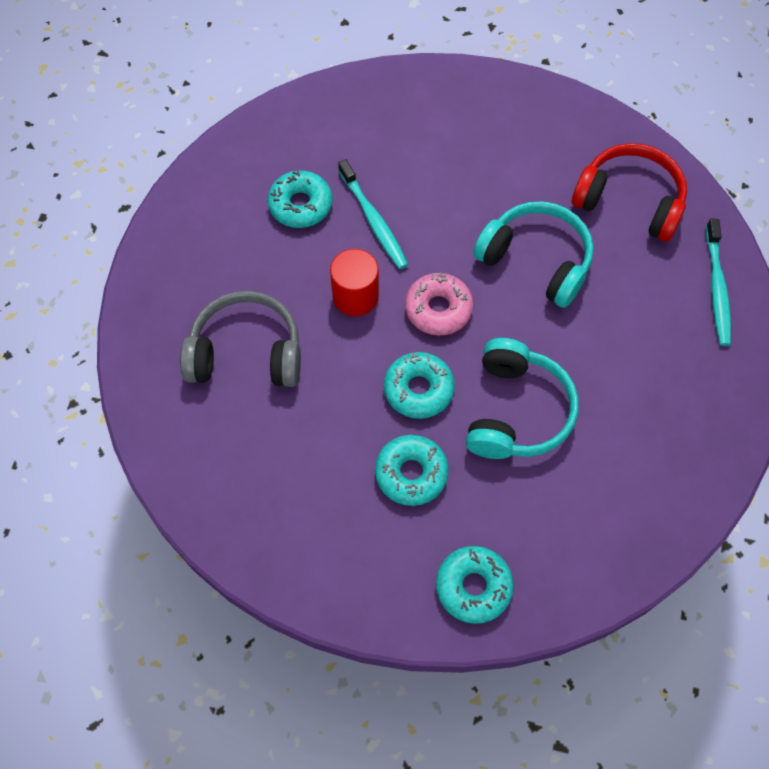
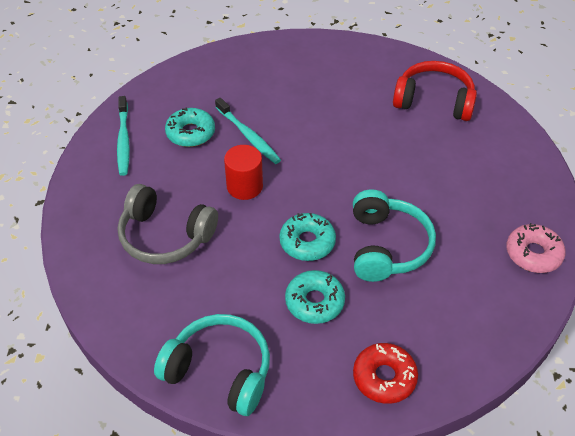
camera: 10 degrees left, 15 degrees down
grey headphones [180,291,301,387] -> grey headphones turned 150 degrees counterclockwise [118,184,218,264]
pink donut [405,272,473,336] -> pink donut moved to [506,223,566,273]
turquoise donut [436,546,514,624] -> red donut [353,343,418,404]
turquoise headphones [473,201,594,308] -> turquoise headphones moved to [154,314,270,416]
turquoise toothbrush [706,219,731,346] -> turquoise toothbrush moved to [117,96,130,176]

